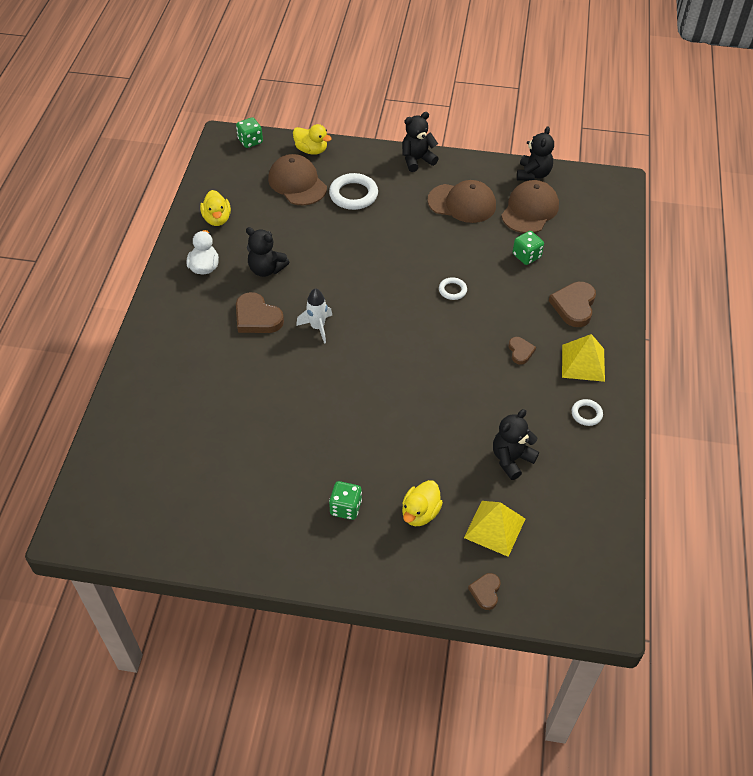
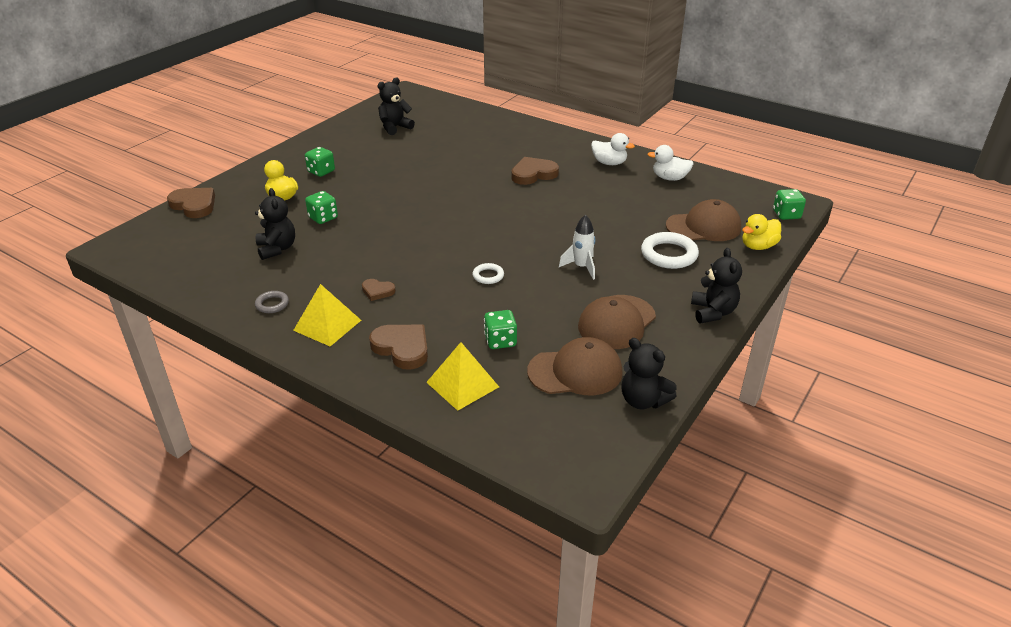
camera: 115 degrees right, 15 degrees down
yellow duck [200,190,231,226] -> white duck [647,145,694,181]
black teddy bear [246,227,289,277] -> black teddy bear moved to [377,78,415,135]
white rocket [296,288,332,344] -> white rocket moved to [559,215,595,280]
yellow pyramid [464,501,525,557] -> yellow pyramid moved to [426,342,499,411]
brown heart [468,573,501,610] -> brown heart [167,188,215,218], size x1.77
brown cap [501,180,559,233] -> brown cap turned 60 degrees counterclockwise [527,337,623,395]
white ring [572,399,603,426] -> grey ring [255,291,289,313]
none -> green dice [305,191,338,224]

